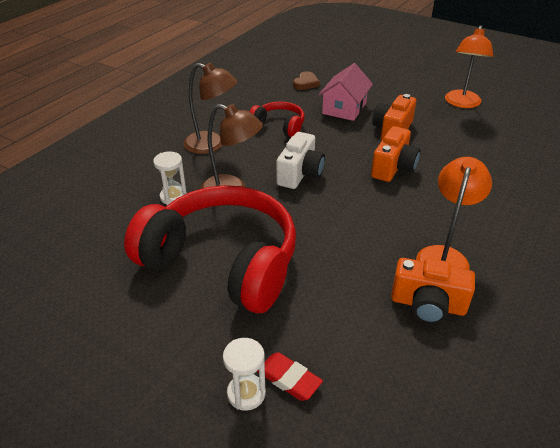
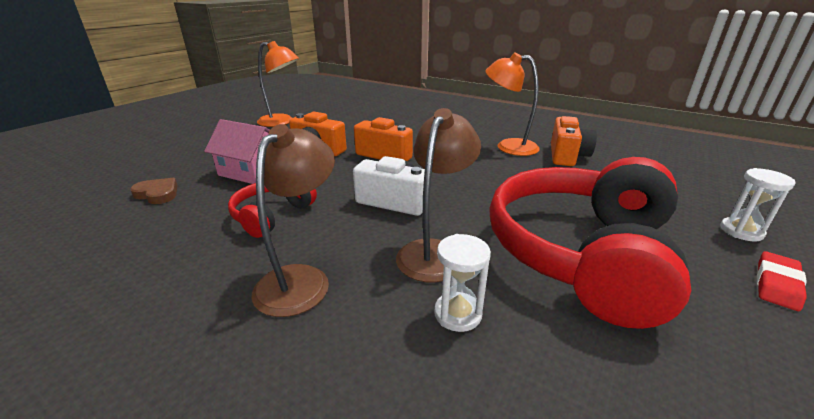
camera: 90 degrees left, 10 degrees down
red eraser [257,352,323,401] -> red eraser moved to [757,251,807,311]

